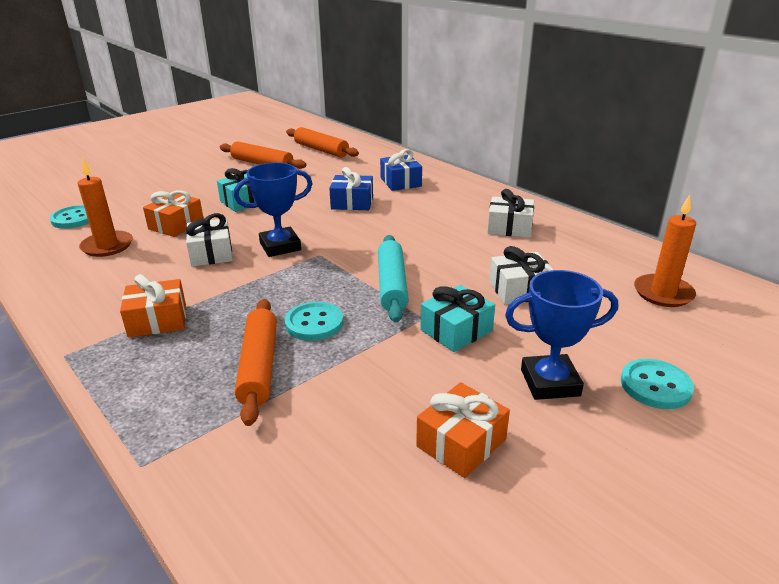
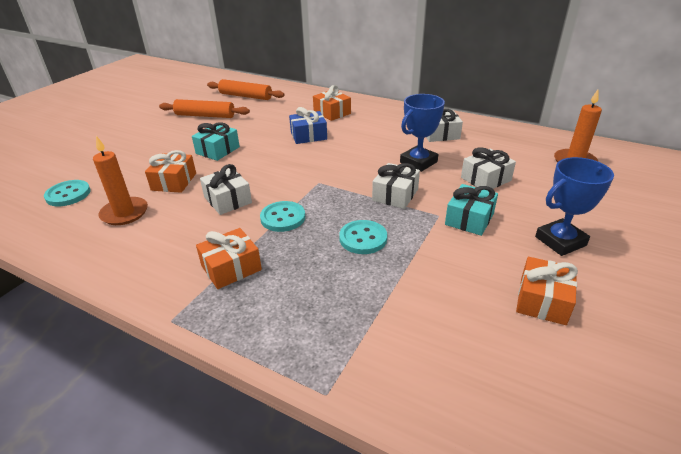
camera: 20 degrees left, 5 degrees up
blue trophy [234,162,312,257] -> blue trophy moved to [400,94,445,172]
orange rolling pin [235,299,277,426] -> none
turquoise rolling pin [378,235,409,323] -> white gift [372,163,420,209]
blue gift [380,149,422,191] -> orange gift [313,85,351,121]
turquoise button [621,359,694,409] -> turquoise button moved to [260,201,305,232]

